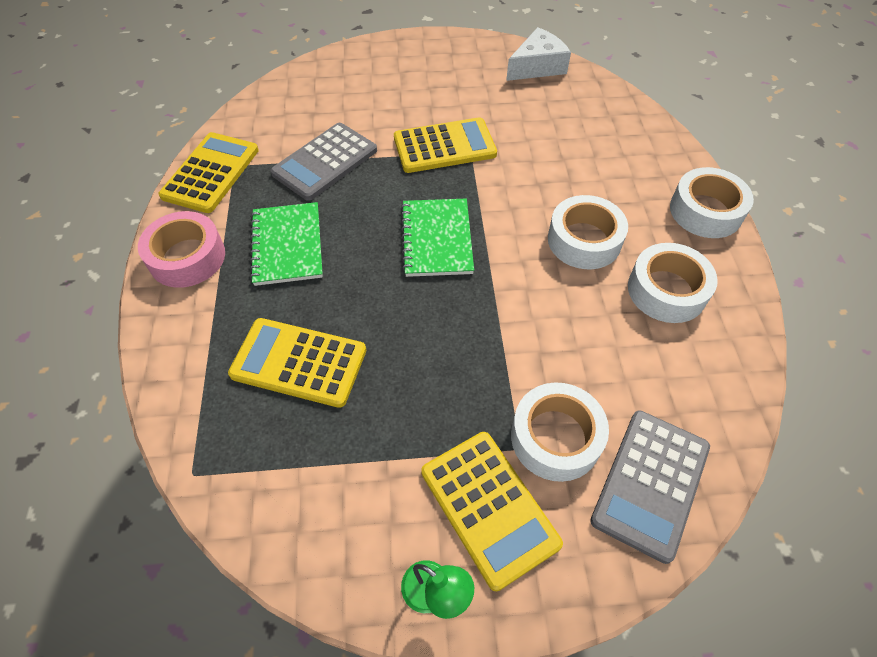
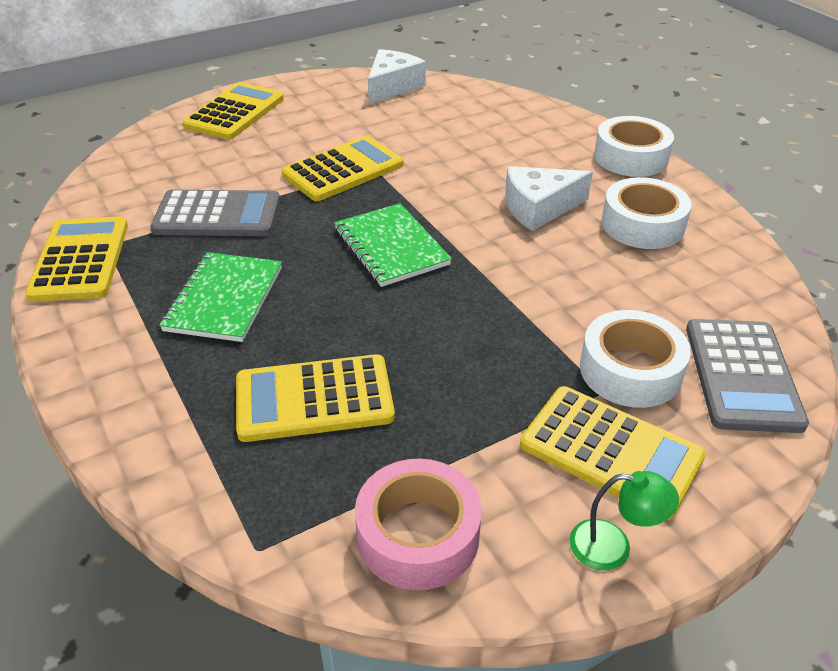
camera: 25 degrees left, 15 degrees down
pink tape [138,211,225,288] -> pink tape moved to [355,459,482,590]
green notebook [250,202,323,286] -> green notebook turned 45 degrees clockwise [159,252,282,342]
grey calculator [270,123,377,201] -> grey calculator turned 105 degrees counterclockwise [150,190,280,236]
white tape [548,195,628,269] -> white cheese [505,166,593,231]
none -> yellow calculator [182,82,284,140]

